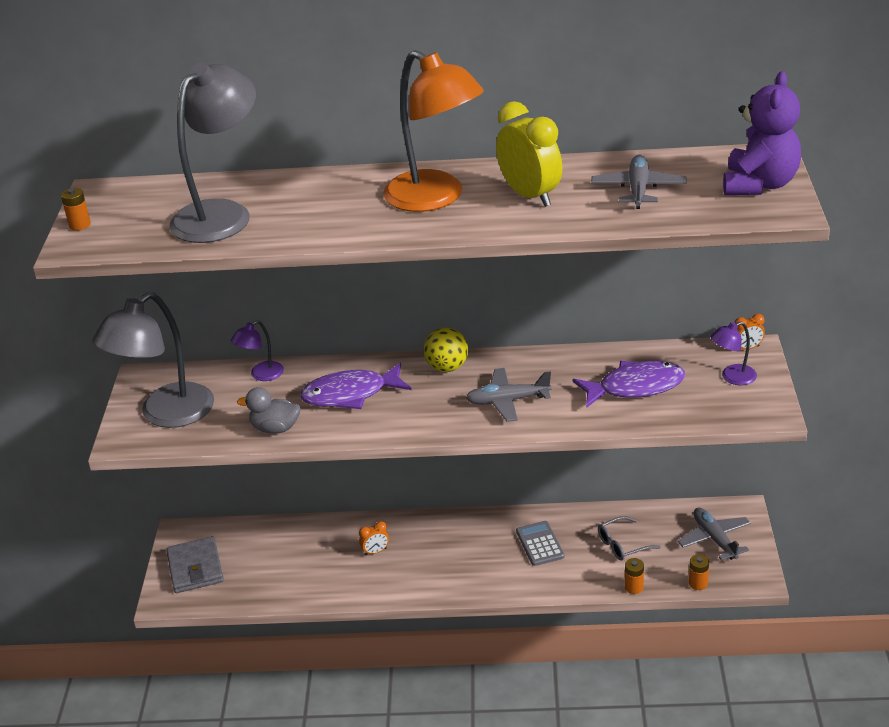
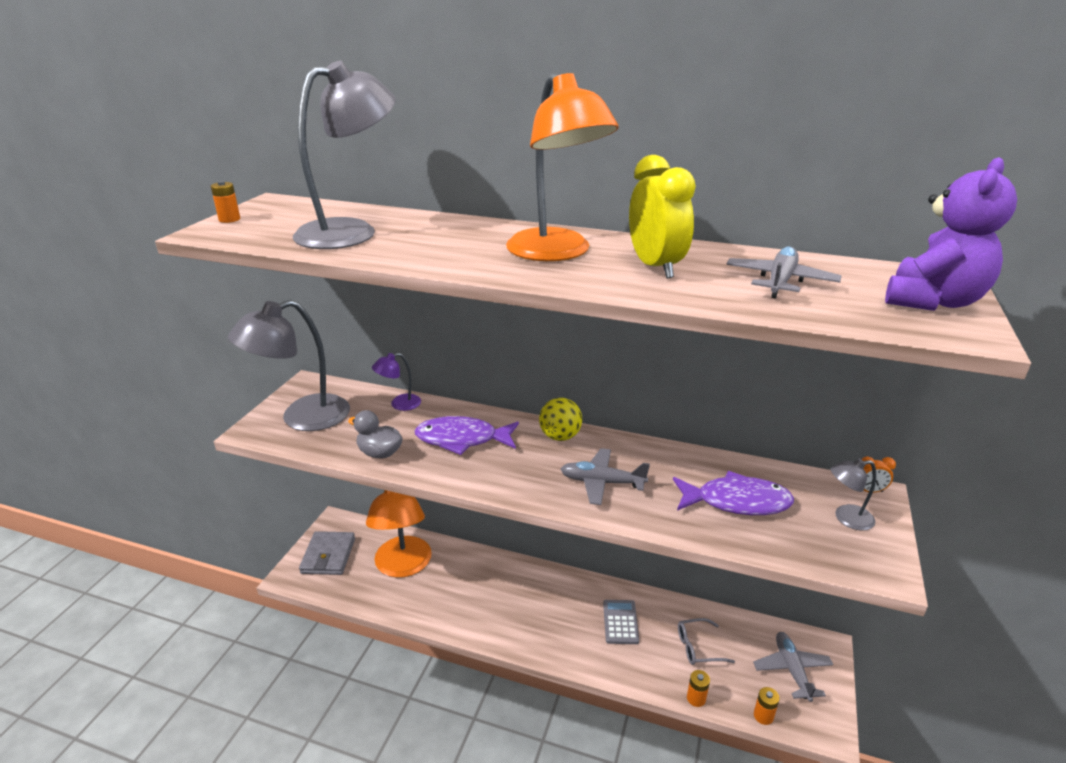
camera: 15 degrees right, 5 degrees down
orange clock [359,521,389,556] -> none
purple lamp [710,322,757,385] -> grey lamp [831,458,876,530]
none -> orange lamp [366,490,432,578]

